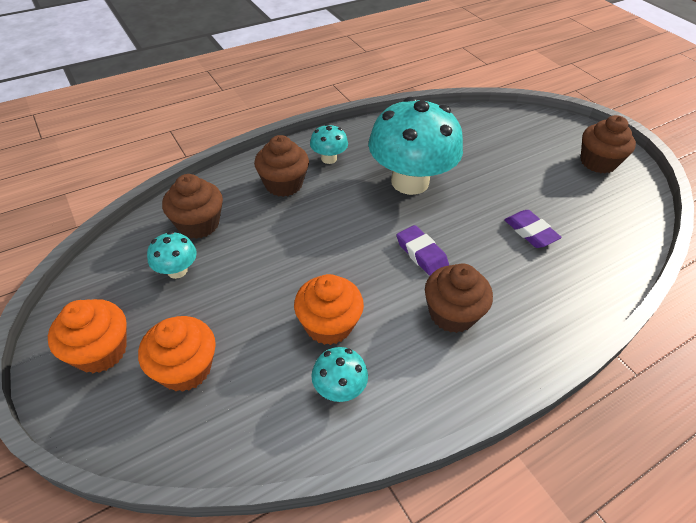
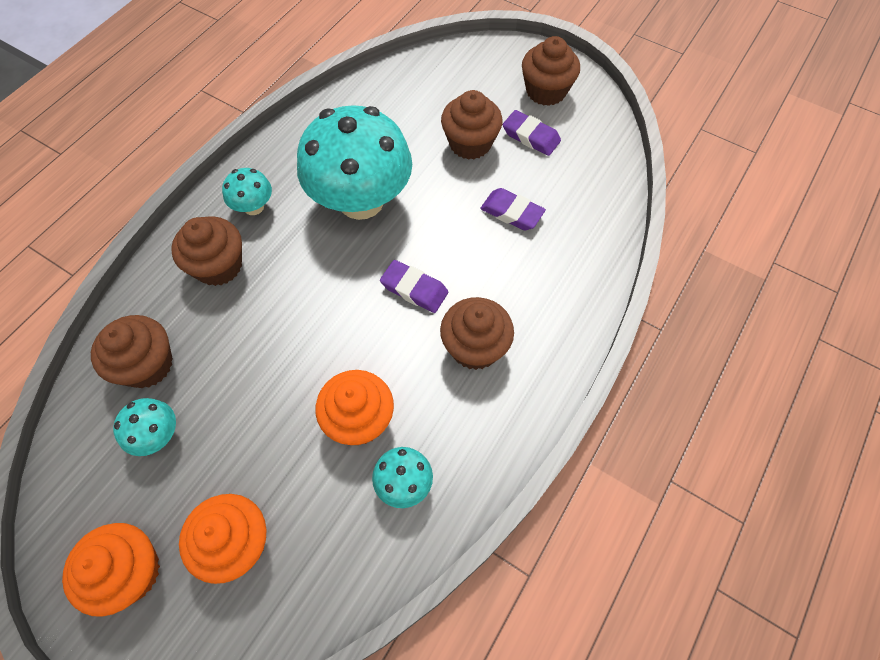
camera: 25 degrees left, 15 degrees up
none -> brown cupcake [441,90,503,160]
none -> purple eraser [503,110,561,156]

